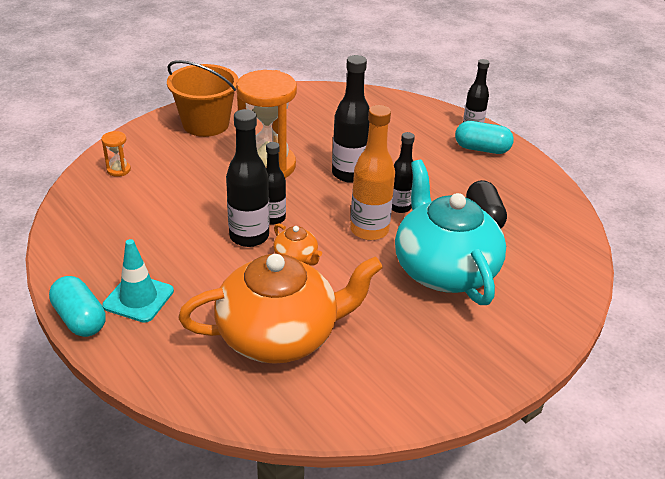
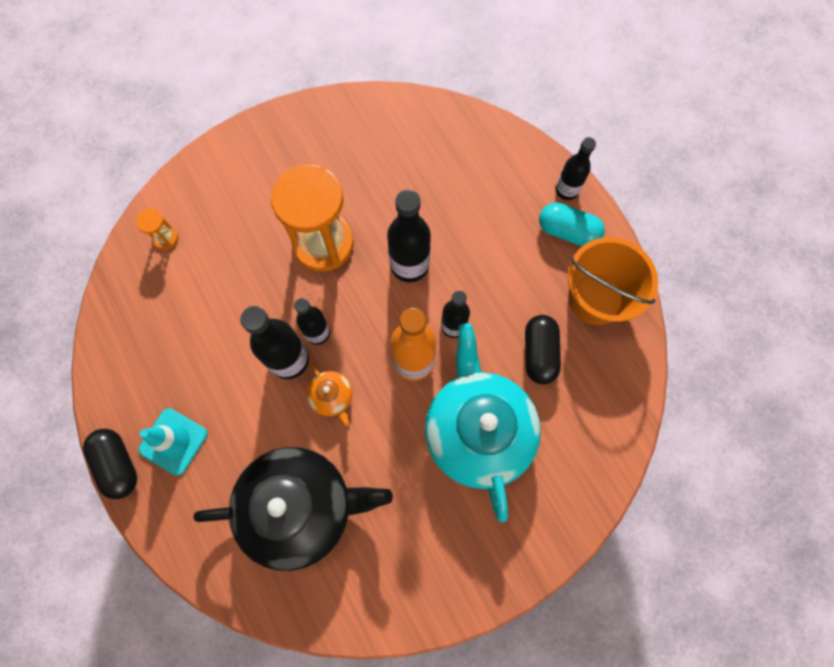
camera: 10 degrees right, 35 degrees up
turquoise capsule [49,276,106,337] -> black capsule [83,429,137,499]
orange bucket [167,60,238,137] -> orange bucket moved to [568,237,658,325]
orange teapot [178,254,383,364] -> black teapot [193,447,393,571]

